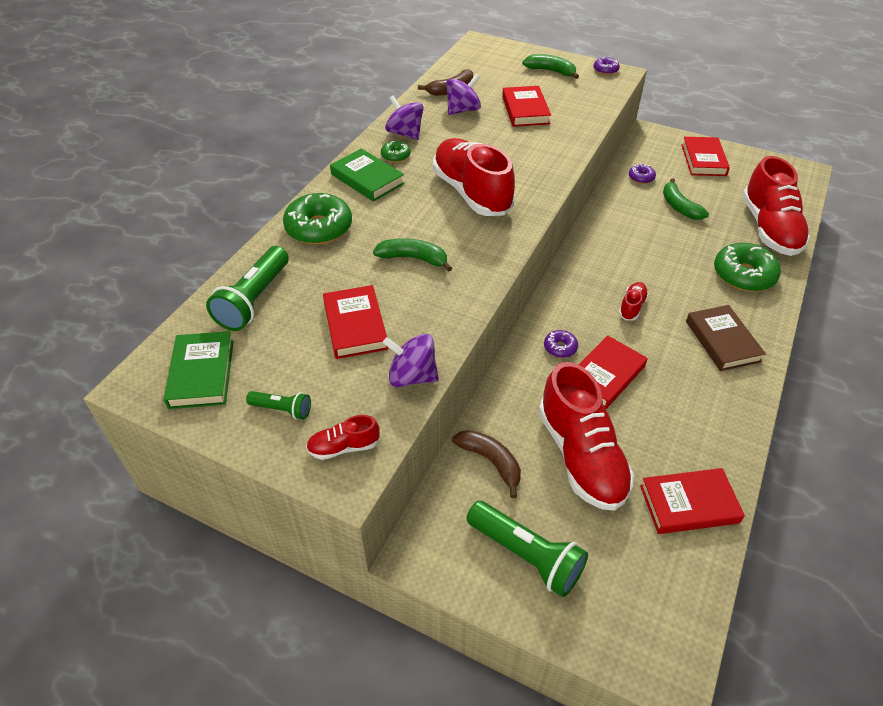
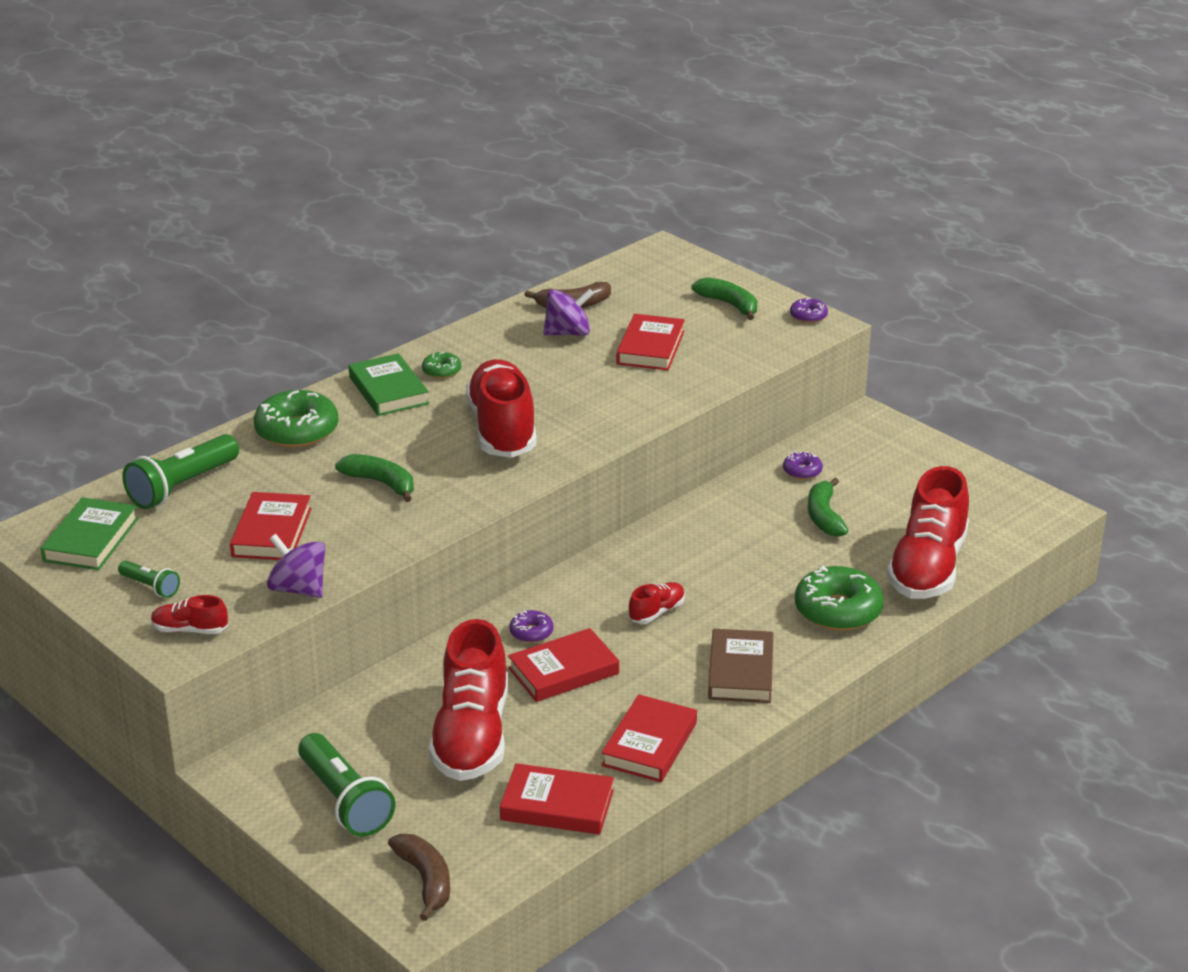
camera: 20 degrees right, 15 degrees down
purple spinning top [385,95,424,140] -> none
brown banana [452,430,521,498] -> brown banana moved to [388,834,450,921]
red book [681,137,730,176] -> red book moved to [601,694,697,782]

